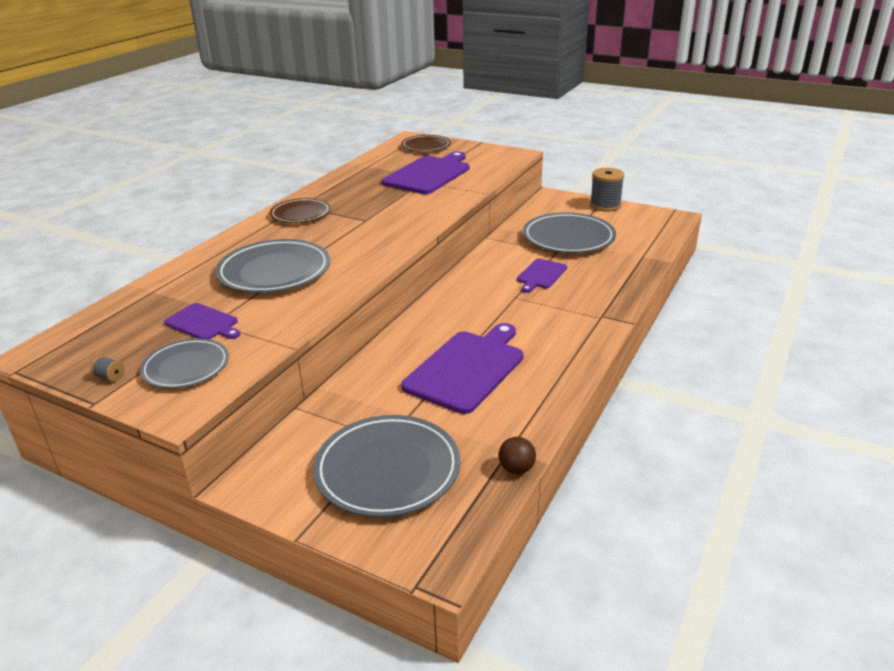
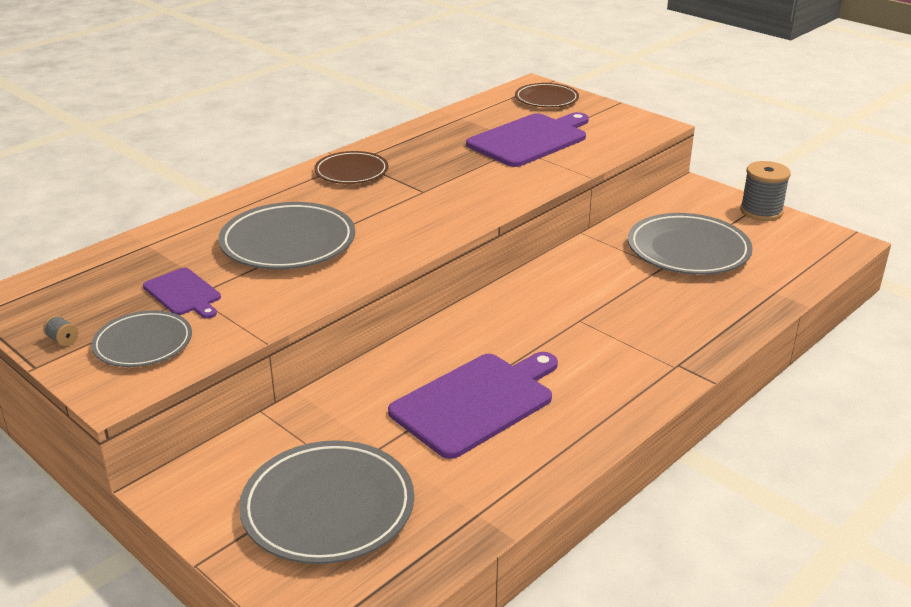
camera: 15 degrees right, 0 degrees up
brown ball [499,437,536,474] -> none
purple cutting board [517,259,567,293] -> none

